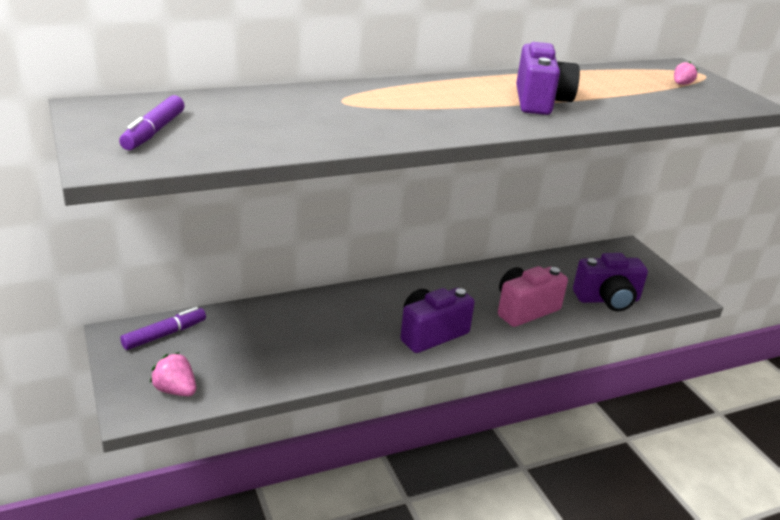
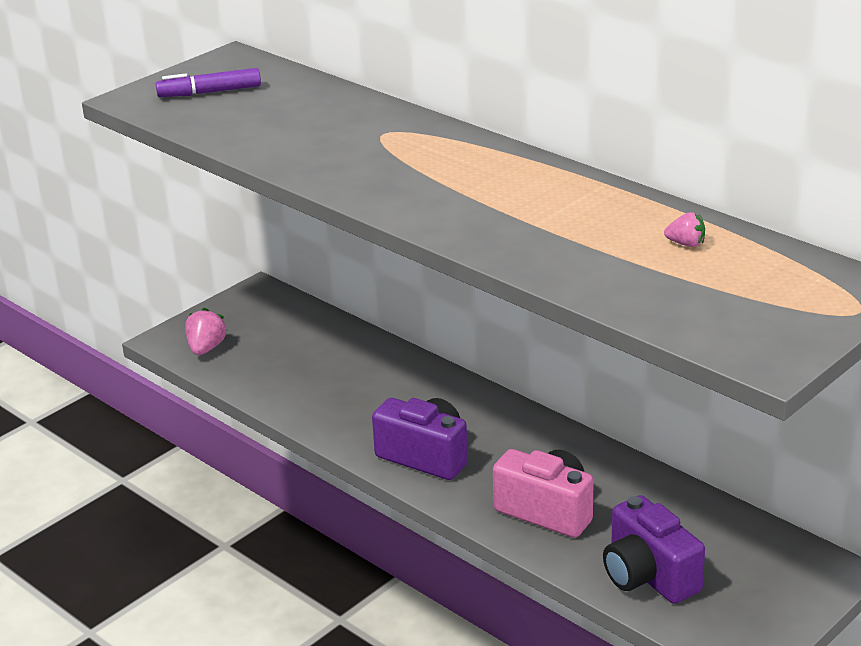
camera: 70 degrees right, 0 degrees up
purple marker [120,307,206,350] -> none
purple camera [516,42,580,115] -> none
pink strawberry [674,61,698,85] -> pink strawberry moved to [664,212,705,247]

